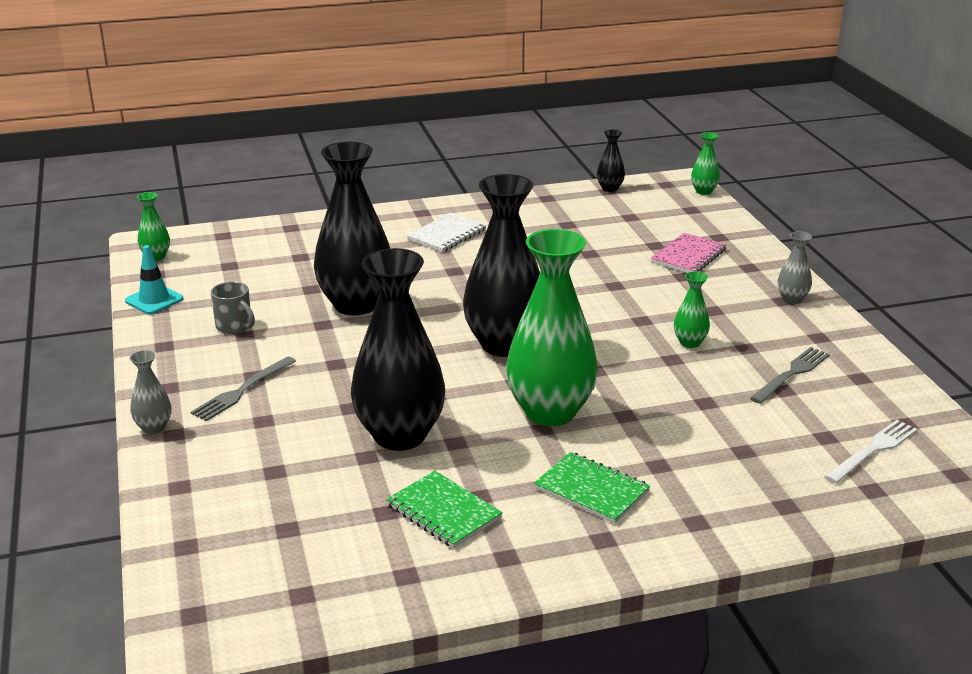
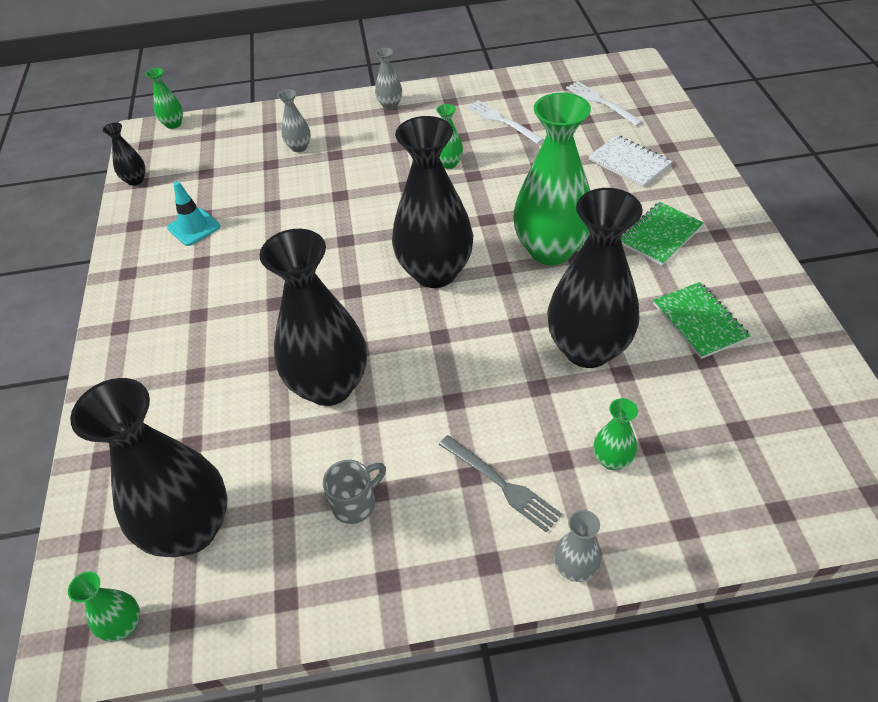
camera: 80 degrees left, 20 degrees up
turquoise traffic cone [125,245,183,314] -> turquoise traffic cone moved to [167,181,220,246]
green notebook [386,471,503,548] -> green notebook turned 75 degrees counterclockwise [653,282,751,359]
white notebook [407,213,487,252] -> white notebook moved to [588,135,672,187]
pink notebook [651,233,727,273] -> grey vase [278,89,311,152]
grey fork [750,347,830,404] -> white fork [467,100,544,144]
none -> black vase [70,378,228,557]
none -> green vase [594,398,638,470]

